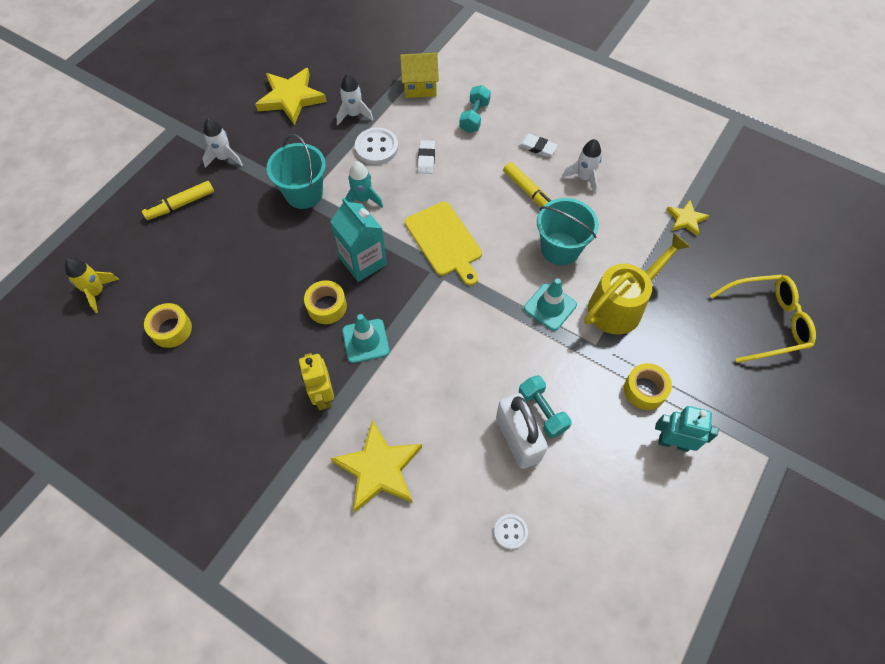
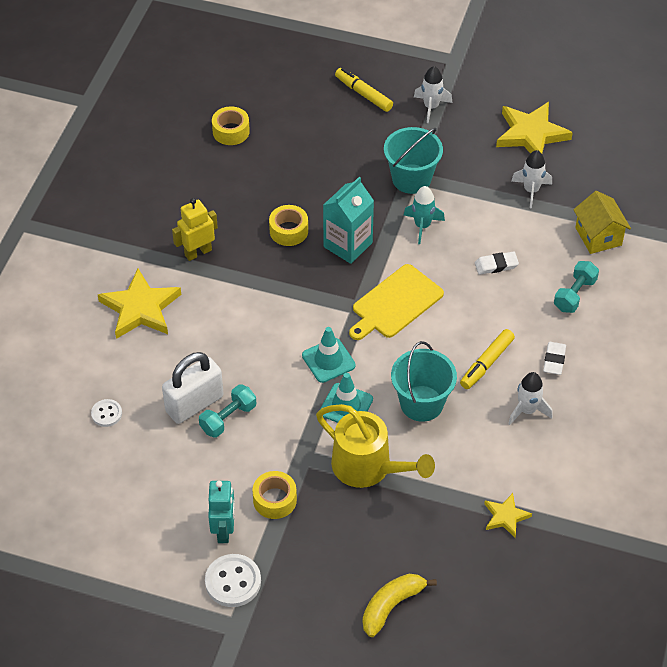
camera: 75 degrees right, 10 degrees down
yellow rocket [65,258,119,313] -> none
turquoise traffic cone [342,314,390,363] -> turquoise traffic cone moved to [302,327,356,383]
white button [355,127,398,165] -> white button moved to [205,554,261,607]
turquoise dumbbell [459,85,491,133] -> turquoise dumbbell turned 60 degrees counterclockwise [554,261,599,313]
yellow glasses [710,274,816,363] -> yellow banana [363,574,437,637]

